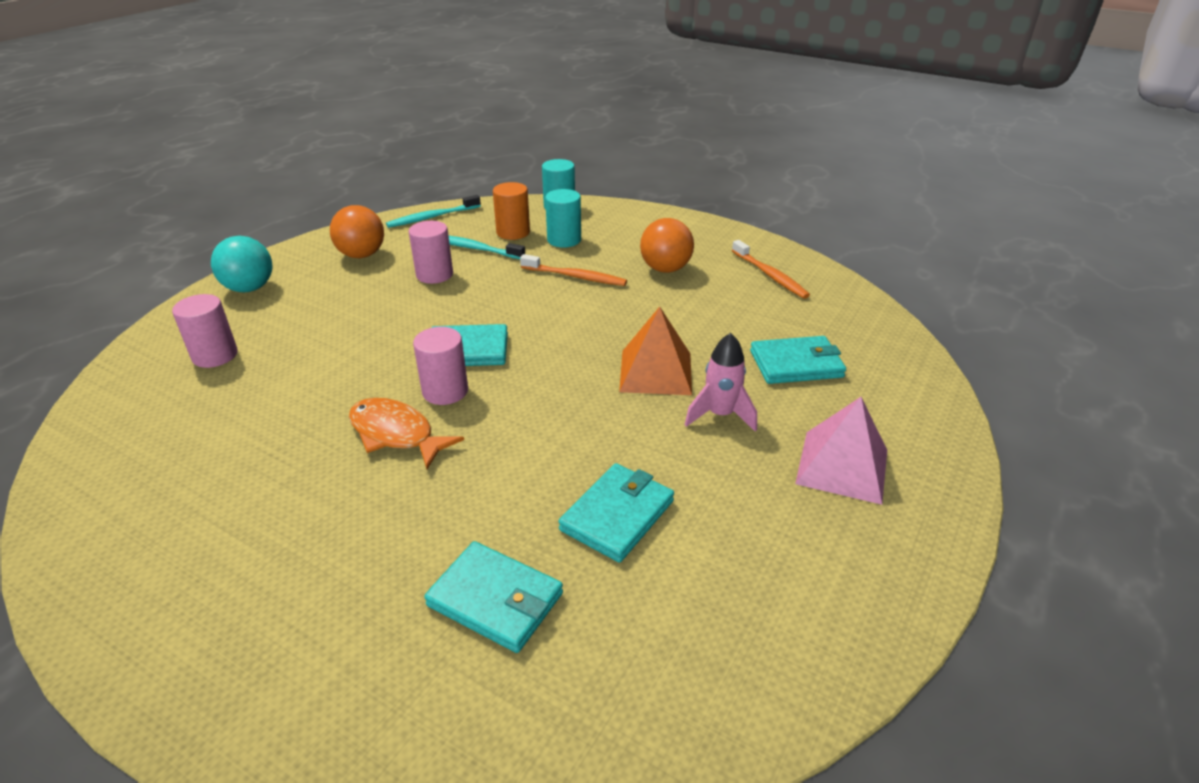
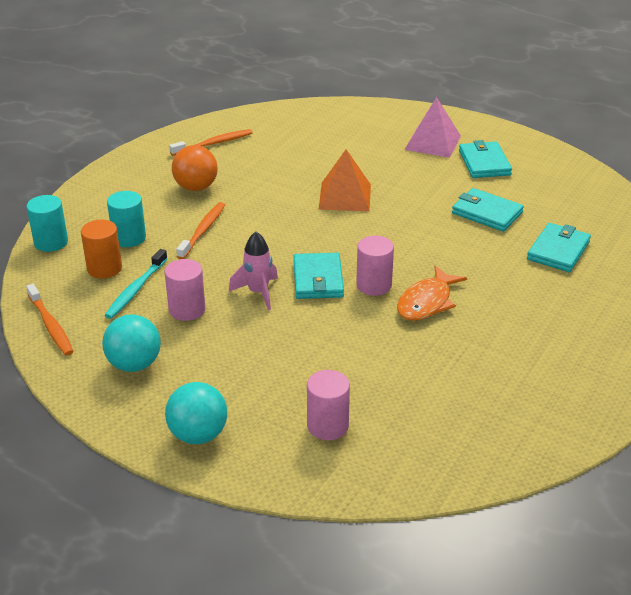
camera: 90 degrees left, 0 degrees up
orange ball [330,205,384,258] -> turquoise ball [102,314,161,372]
turquoise toothbrush [386,195,481,228] -> orange toothbrush [26,284,74,356]
pink rocket [685,333,757,432] -> pink rocket moved to [229,232,278,310]
turquoise wallet [750,336,846,384] -> turquoise wallet moved to [459,140,512,178]

